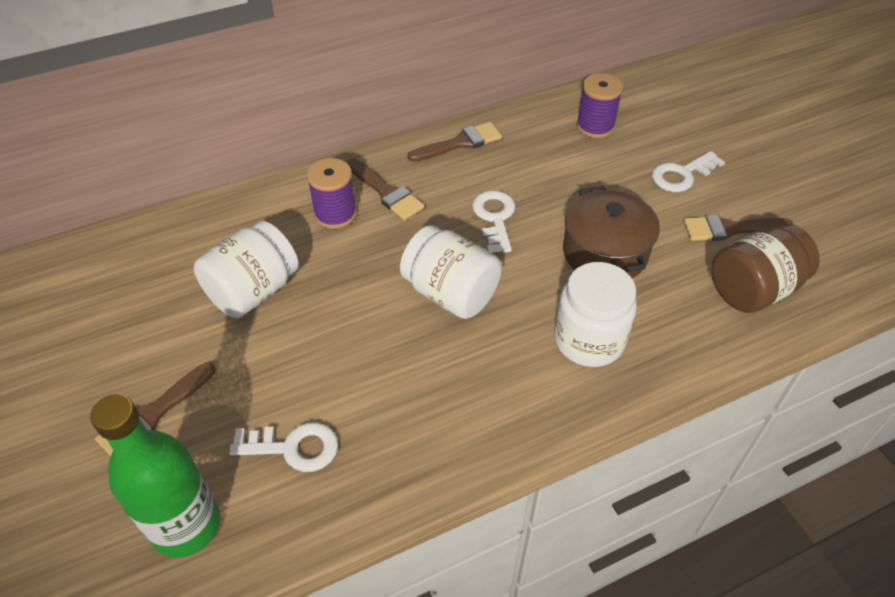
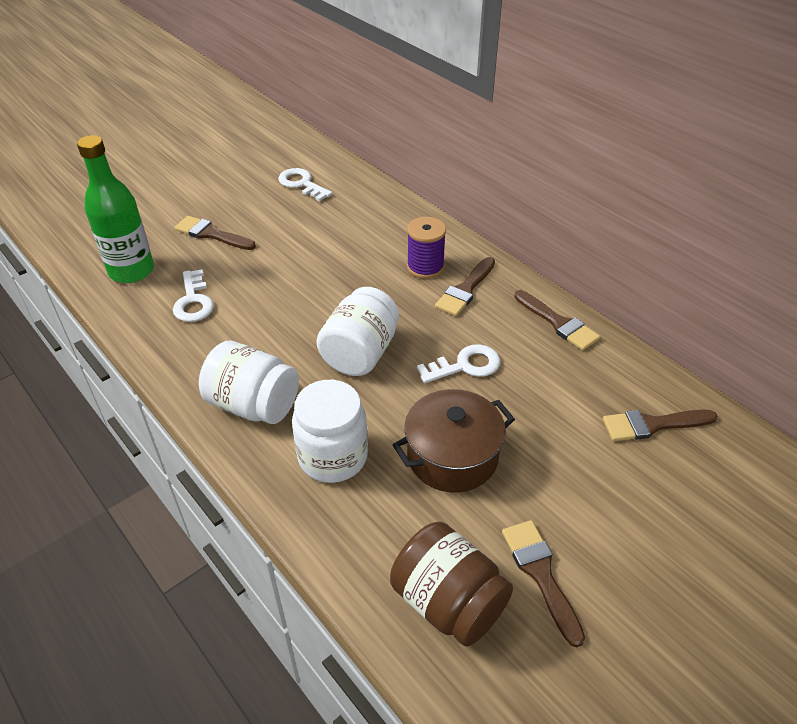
camera: 75 degrees right, 5 degrees down
white jar [194,221,299,318] -> white jar moved to [199,341,299,424]
purple spool [576,73,623,138] -> brown brush [603,410,717,441]
white key [652,151,725,192] -> white key moved to [278,168,332,201]

